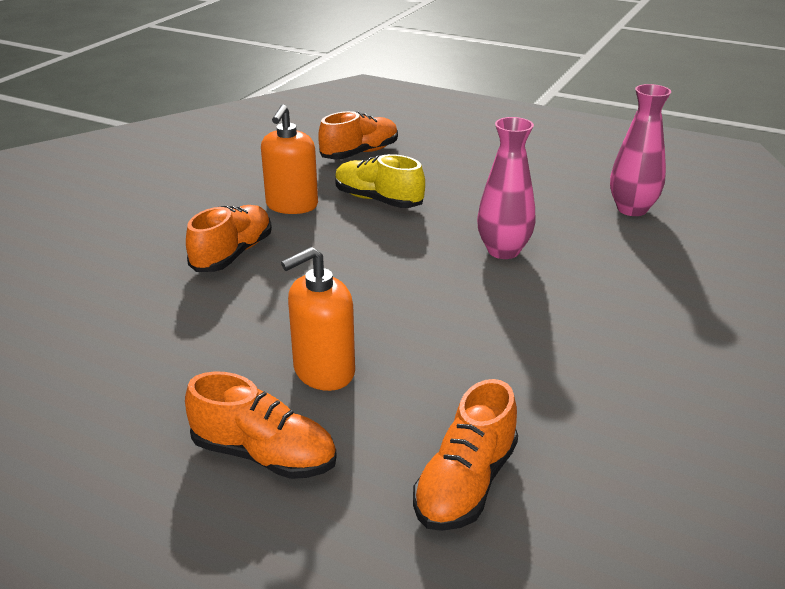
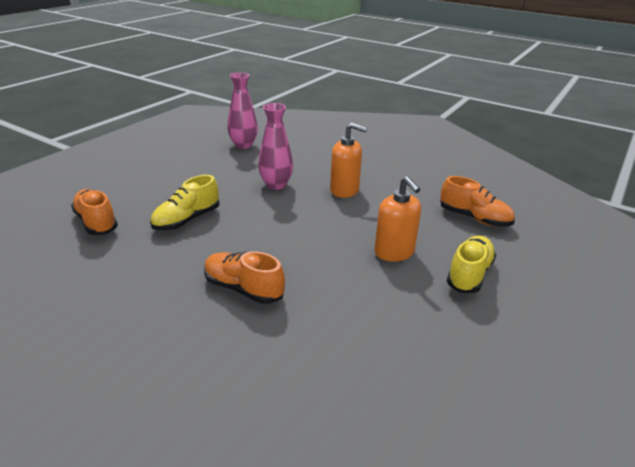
camera: 85 degrees left, 0 degrees up
orange shoe [185,371,337,479] -> yellow shoe [447,235,496,293]
orange soap dispenser [261,104,318,214] -> orange soap dispenser moved to [330,123,367,198]

